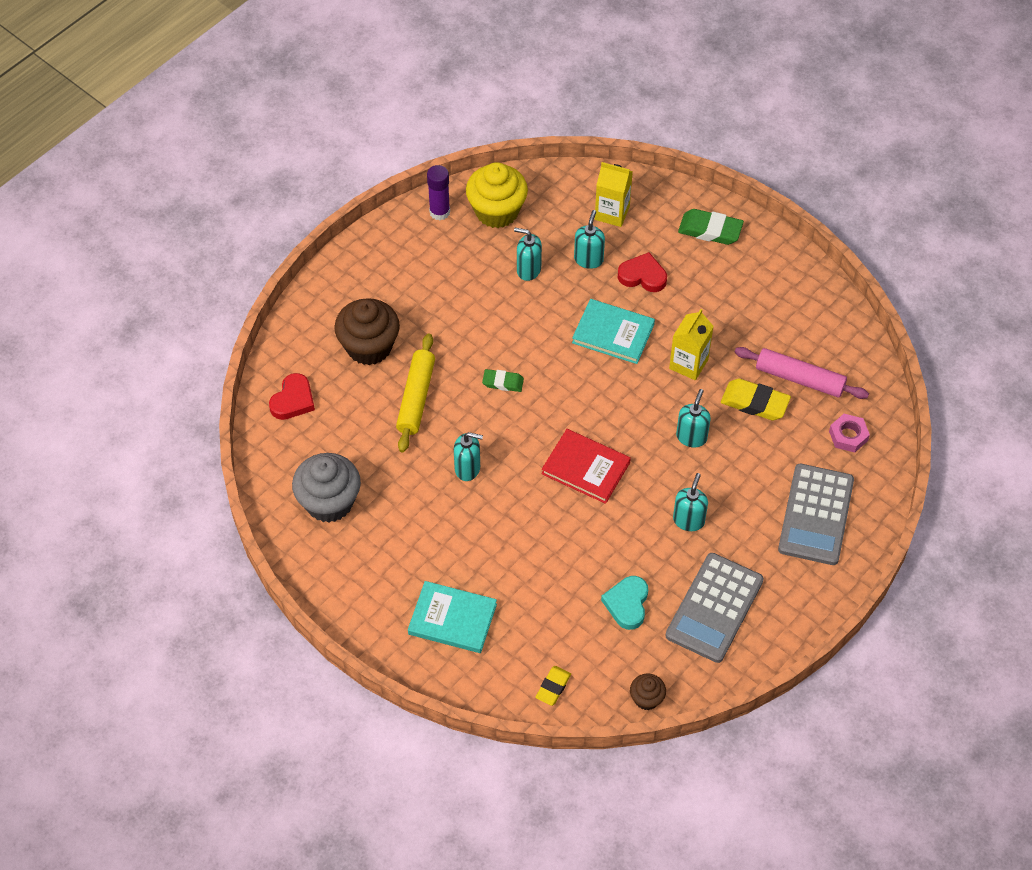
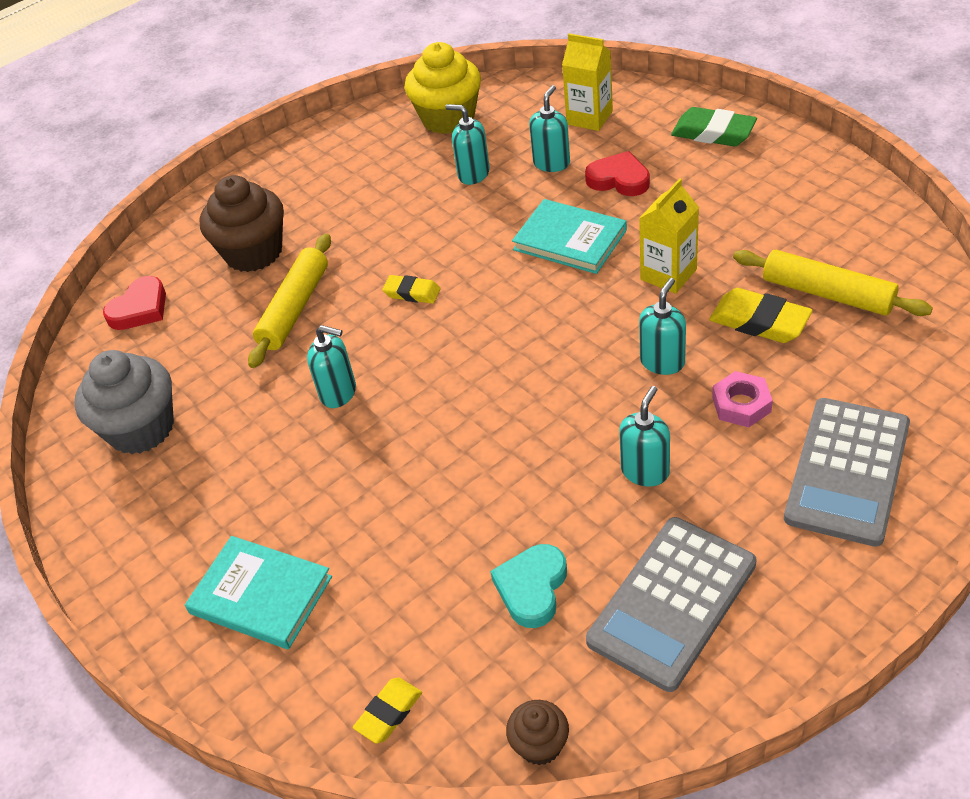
camera: 15 degrees right, 10 degrees down
purple glue stick [427,165,450,220] -> none
green eraser [482,369,524,392] -> yellow eraser [382,275,441,304]
red book [542,429,631,504] -> none
pink rolling pin [735,347,869,399] -> yellow rolling pin [733,250,933,316]
pink nut [829,414,870,453] -> pink nut moved to [712,371,773,427]

